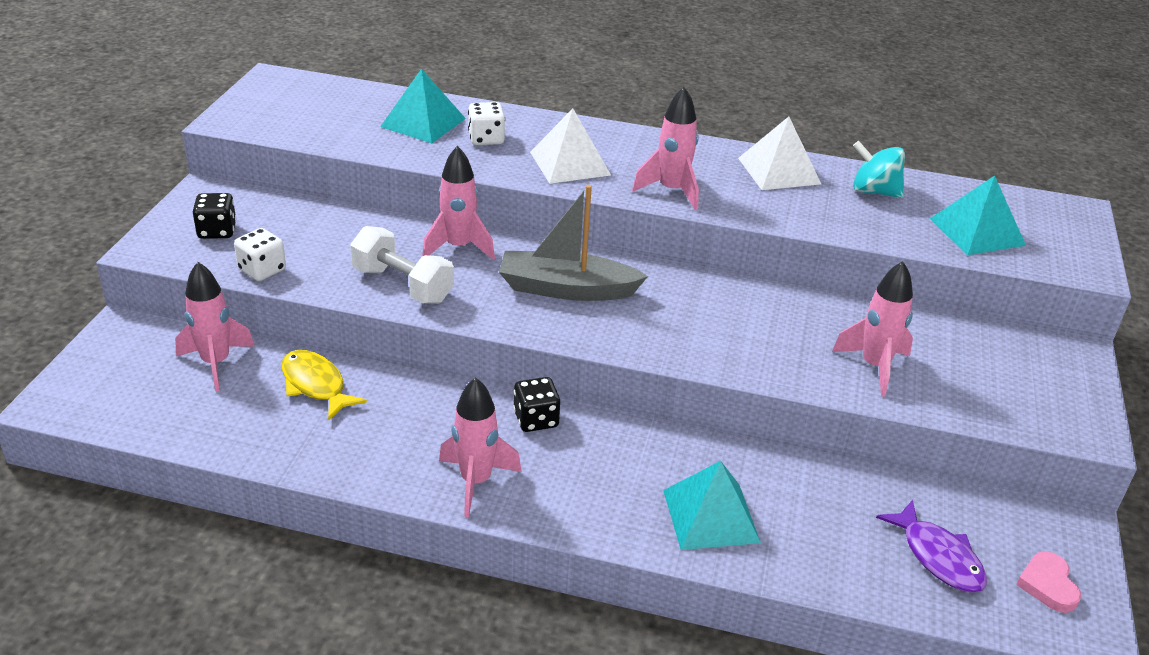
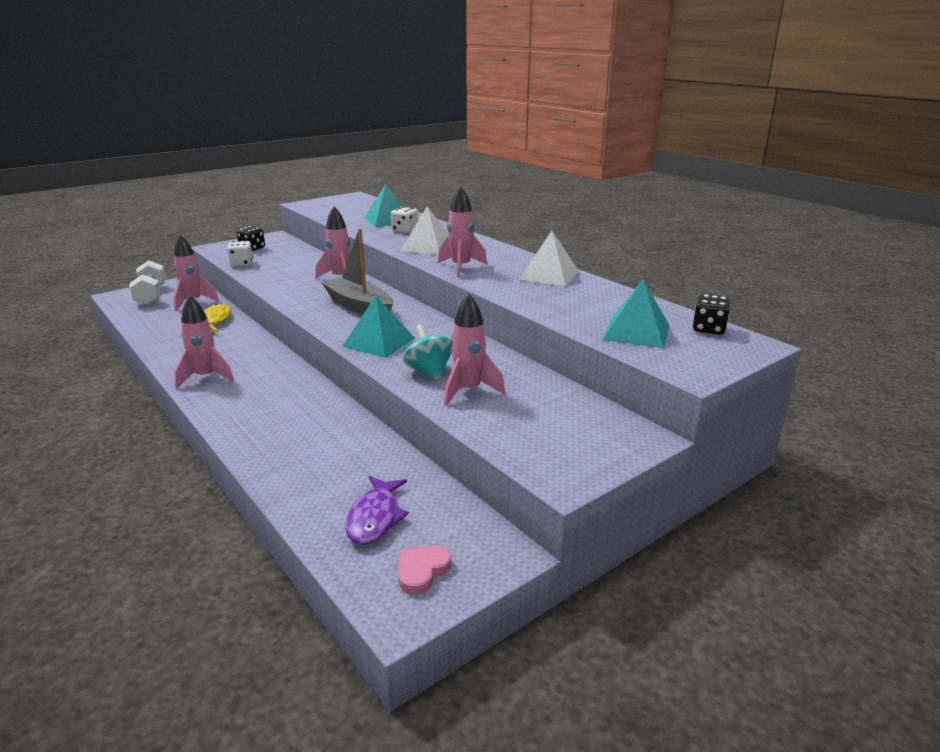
camera: 40 degrees right, 10 degrees down
white dumbbell [350,226,454,304] -> white dumbbell moved to [129,260,166,305]
black dice [513,377,560,432] -> black dice moved to [692,294,731,335]
turquoise pyramid [663,461,761,550] -> turquoise pyramid moved to [342,296,415,358]
turquoise spinning top [853,141,905,198] -> turquoise spinning top moved to [403,324,452,381]

